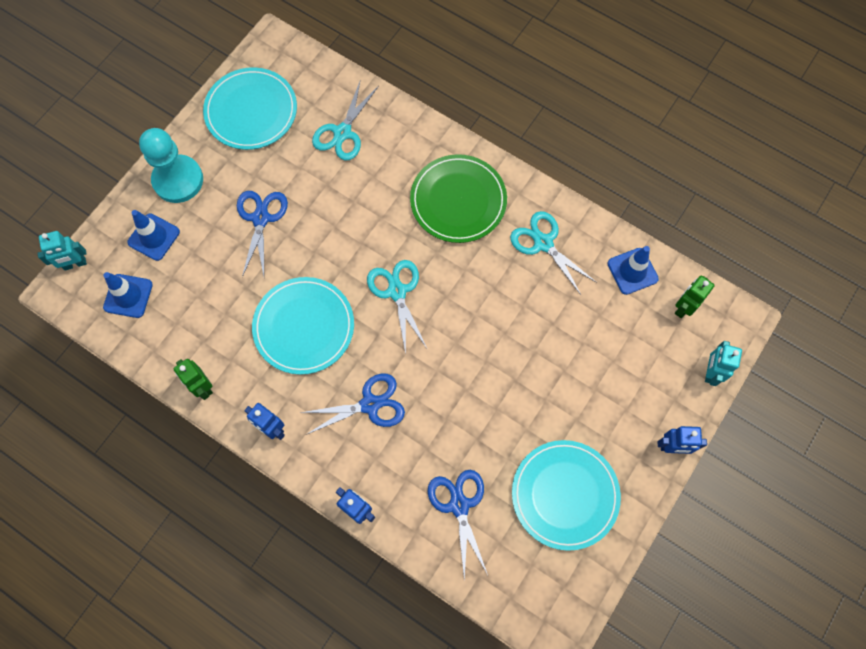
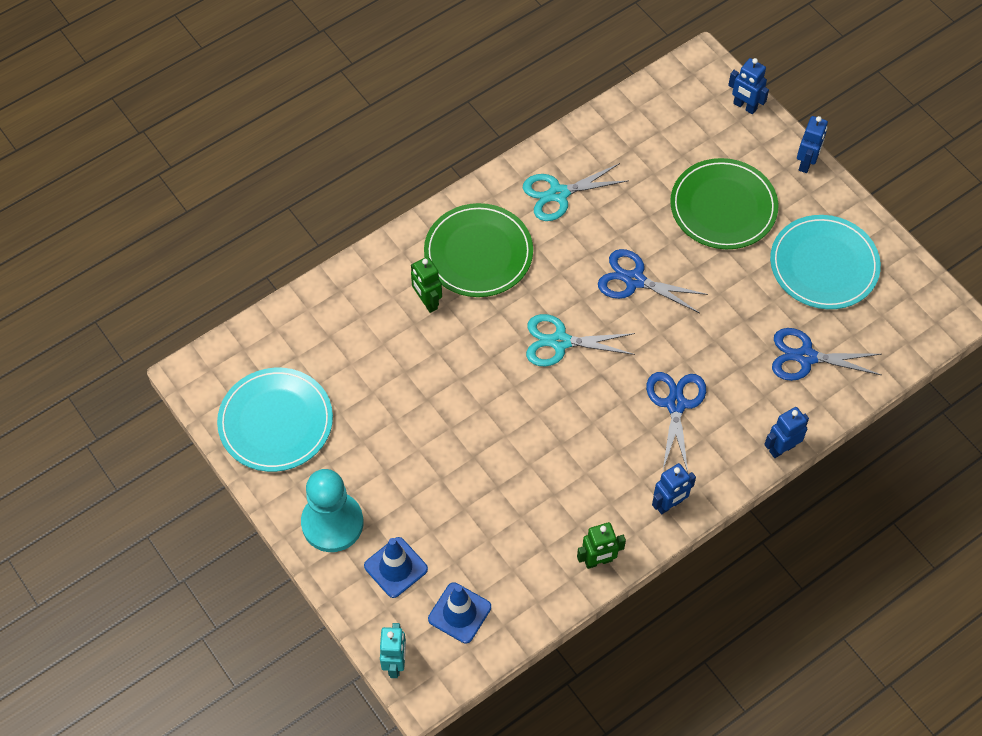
camera: 70 degrees left, 10 degrees down
blue scissors [237,191,288,277] -> blue scissors moved to [598,249,708,313]
turquoise plate [252,277,354,375] -> none
turquoise scissors [312,79,379,160] -> none
blue traffic cone [607,246,659,295] -> none
green robot [675,276,715,318] -> green robot moved to [411,257,442,313]
turquoise robot [705,341,742,386] -> blue robot [728,58,769,114]
none -> green plate [670,158,778,249]

